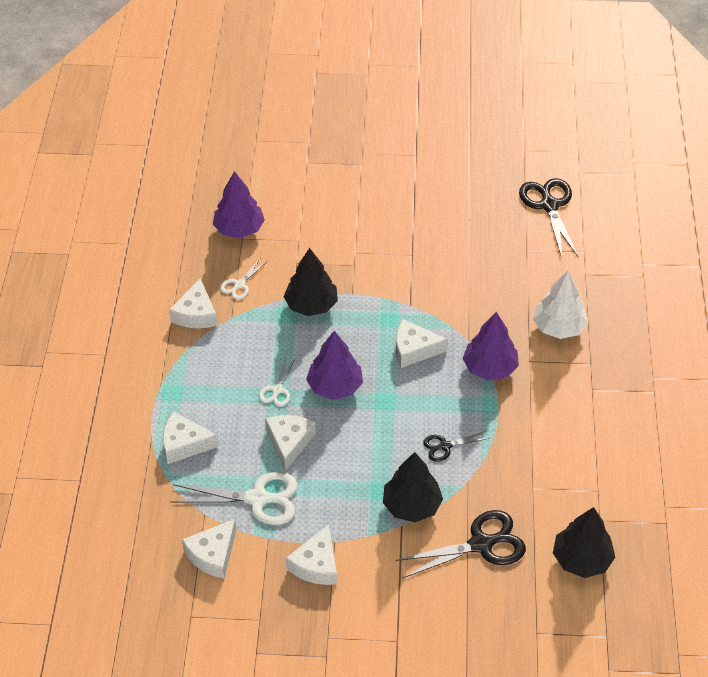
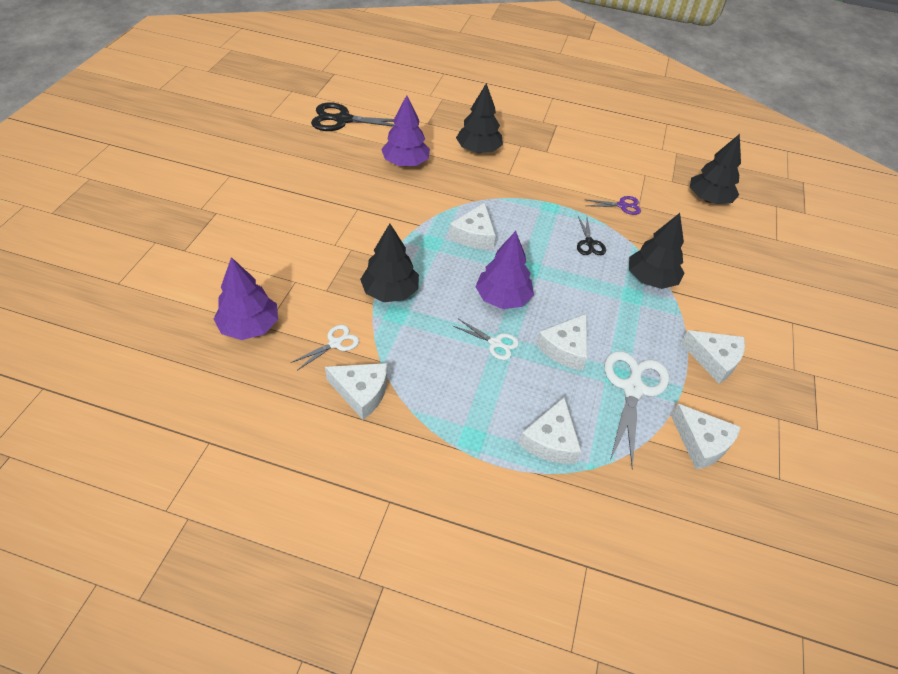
camera: 80 degrees left, 0 degrees up
white scissors [220,257,268,300] -> white scissors turned 90 degrees counterclockwise [291,325,359,370]
white cheese [265,415,316,471] -> white cheese turned 75 degrees counterclockwise [536,314,587,371]
black scissors [395,510,526,579] -> none
purple tree [462,312,519,380] -> purple tree moved to [381,95,430,166]
white tree [533,271,588,339] -> black tree [456,83,503,153]
none -> purple scissors [587,196,641,215]

